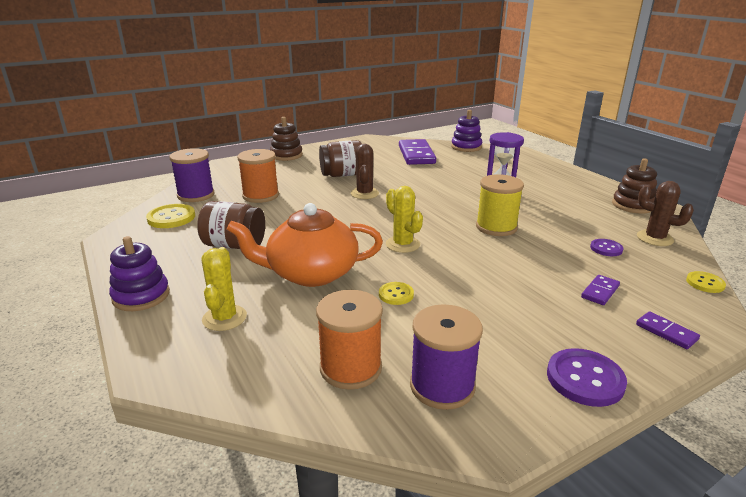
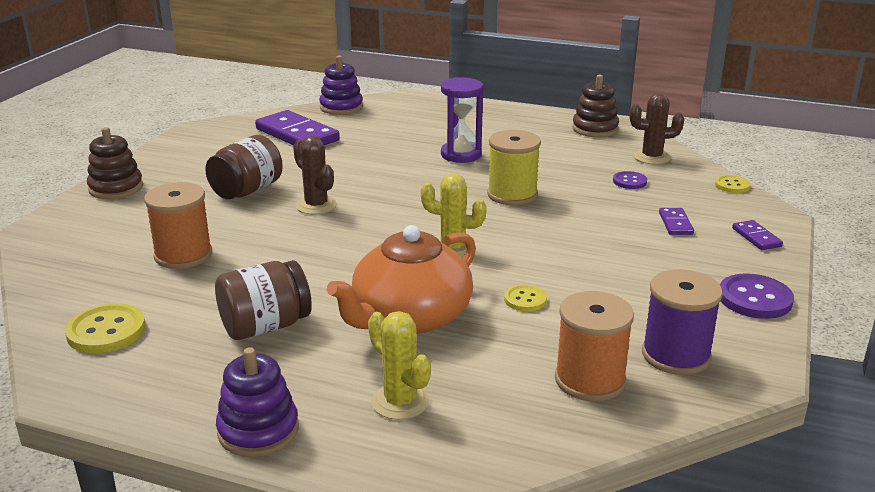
camera: 40 degrees left, 0 degrees up
purple spool [170,148,215,202] -> none
purple domino [636,311,700,349] -> purple domino turned 60 degrees clockwise [732,220,783,250]

